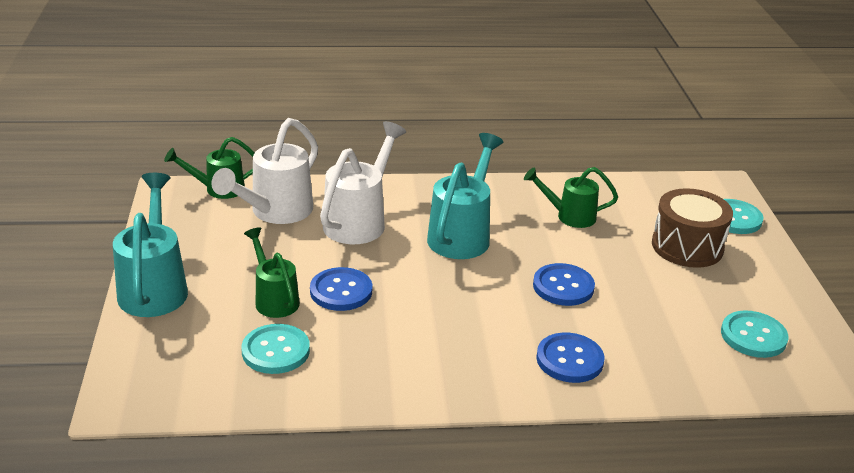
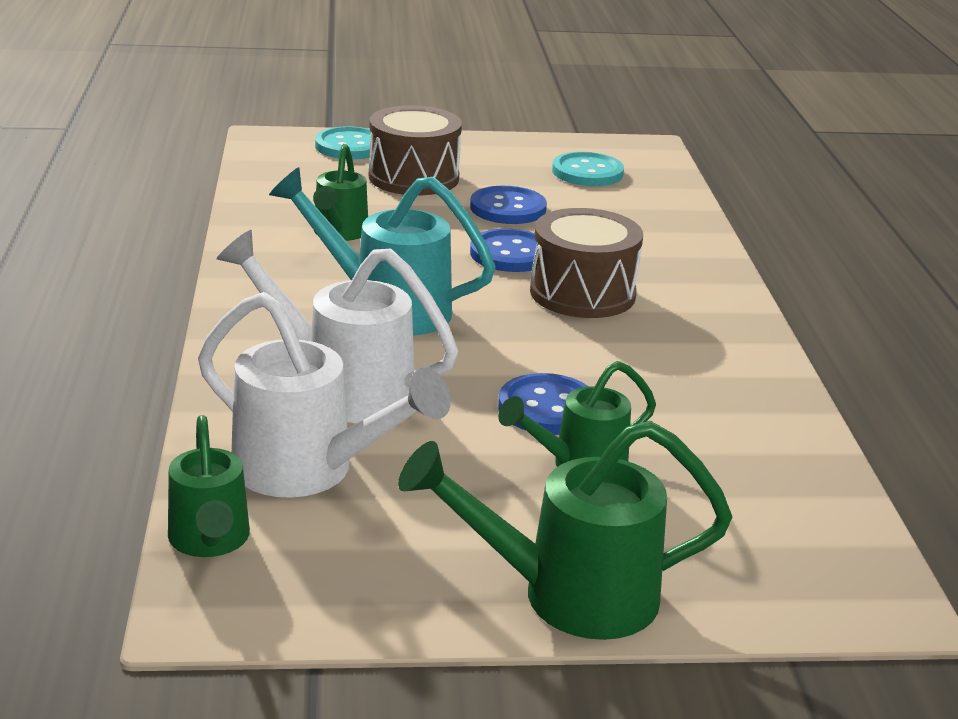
camera: 90 degrees left, 5 degrees down
turquoise watering can [113,173,188,317] -> green watering can [398,421,732,640]
turquoise button [241,324,310,374] -> none
blue button [536,333,604,383] -> blue button moved to [470,186,547,224]
none -> brown drum [530,208,643,318]

